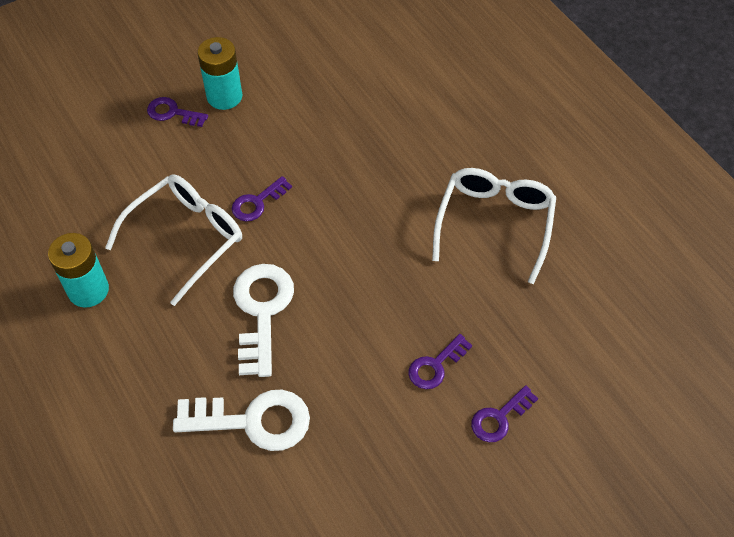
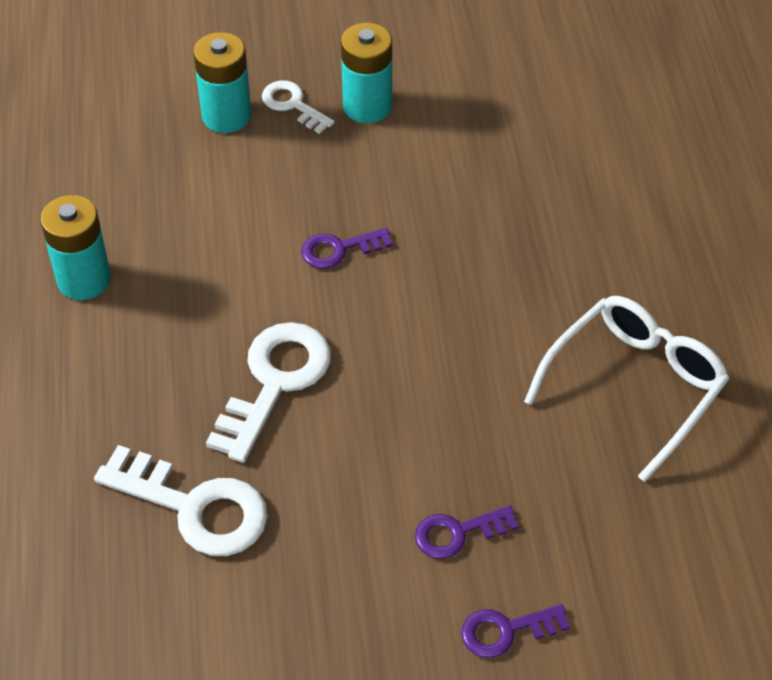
camera: 25 degrees right, 5 degrees down
white glasses [105,175,242,306] -> none
purple key [147,97,208,127] -> white key [262,80,334,134]
none -> turquoise battery [193,32,251,133]

